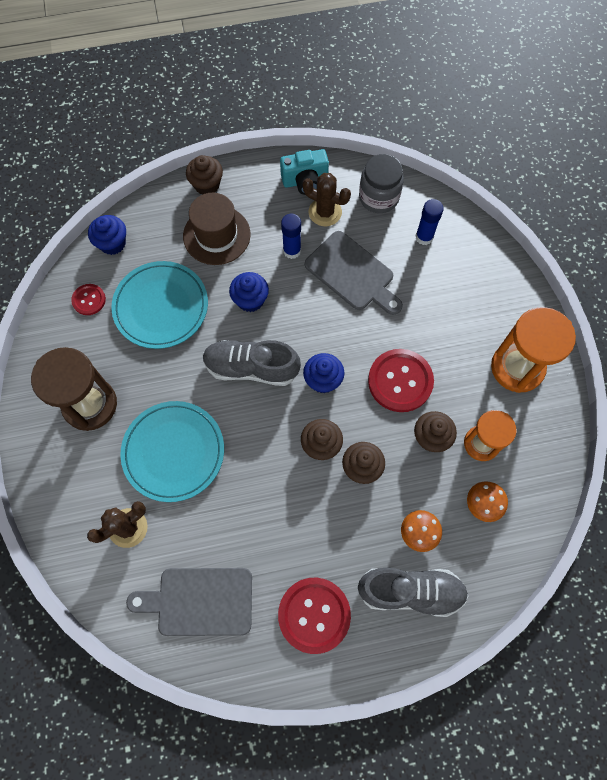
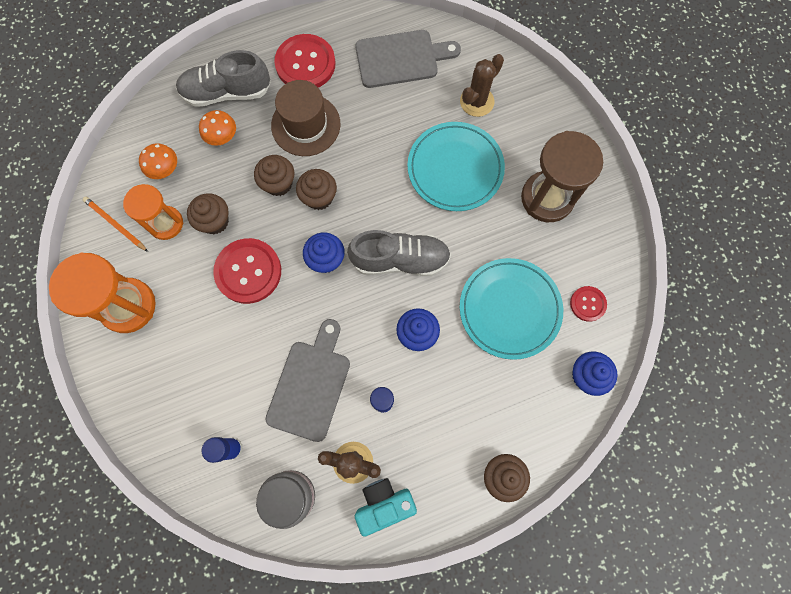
camera: 170 degrees right, 5 degrees up
brown hat [183,193,251,265] -> brown hat moved to [271,80,340,156]
grey cutting board [305,231,403,315] -> grey cutting board turned 75 degrees clockwise [265,319,350,442]
none -> orange pencil [83,197,148,252]

